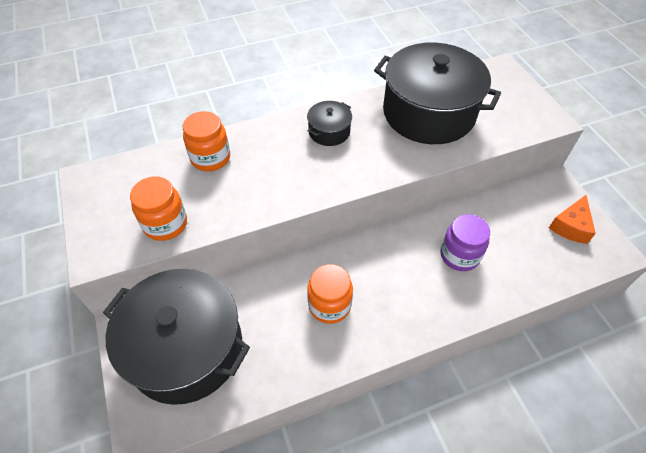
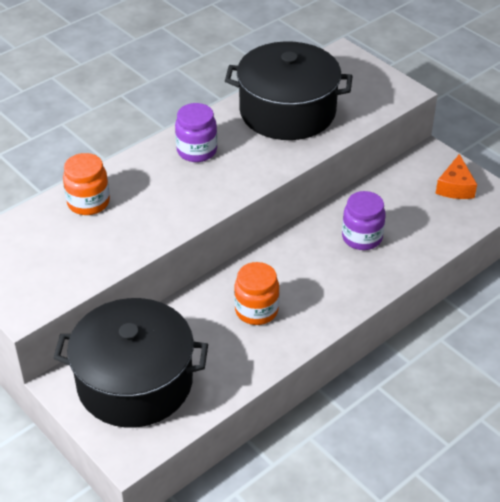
camera: 20 degrees left, 10 degrees down
orange jar [130,176,187,241] -> none
black pot [307,101,352,146] -> purple jar [175,103,217,162]

